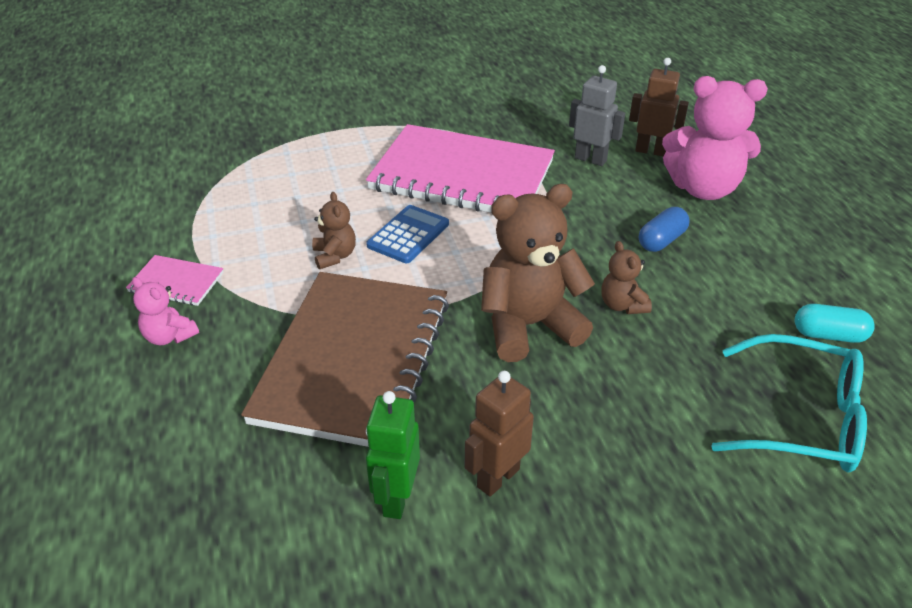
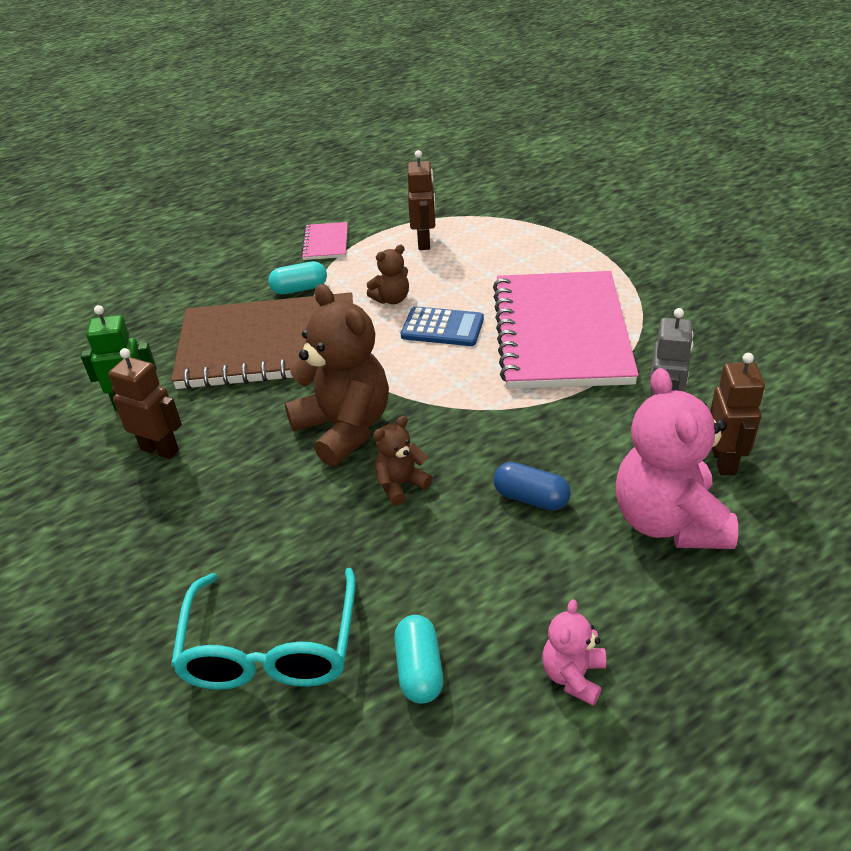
camera: 75 degrees right, 0 degrees up
pink teddy bear [132,277,199,345] -> pink teddy bear moved to [542,599,606,706]
none -> turquoise capsule [268,261,327,295]
none -> brown robot [408,150,436,250]

